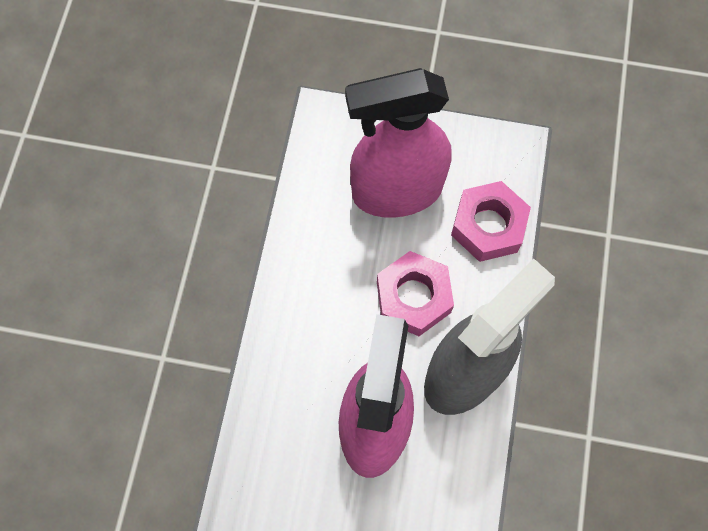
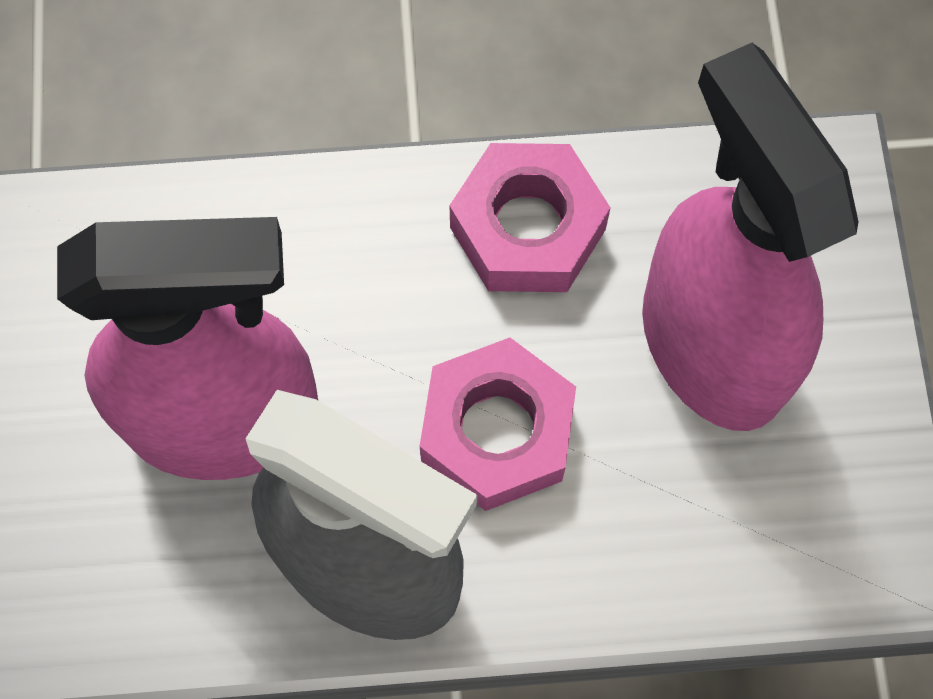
camera: 75 degrees right, 0 degrees up
pink nut [451,181,531,262] -> pink nut moved to [449,143,611,292]

